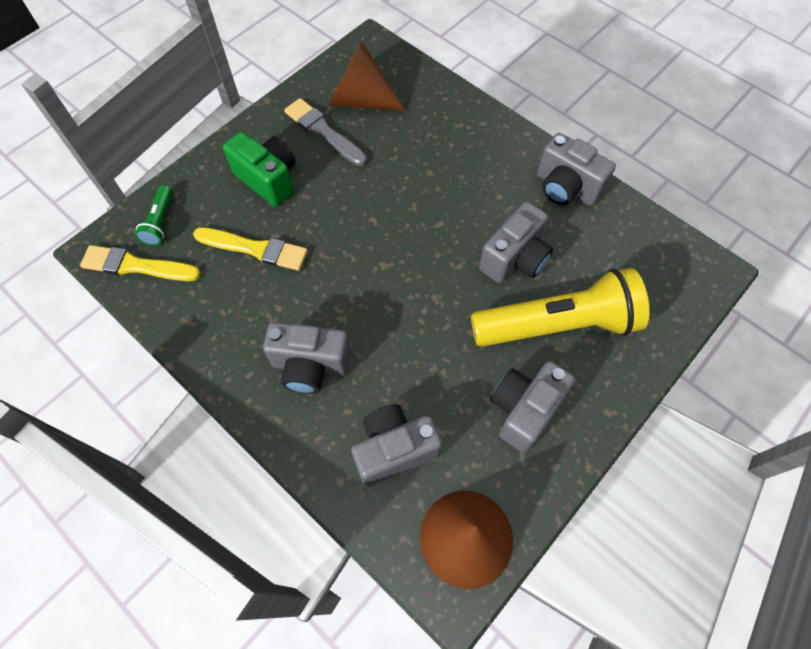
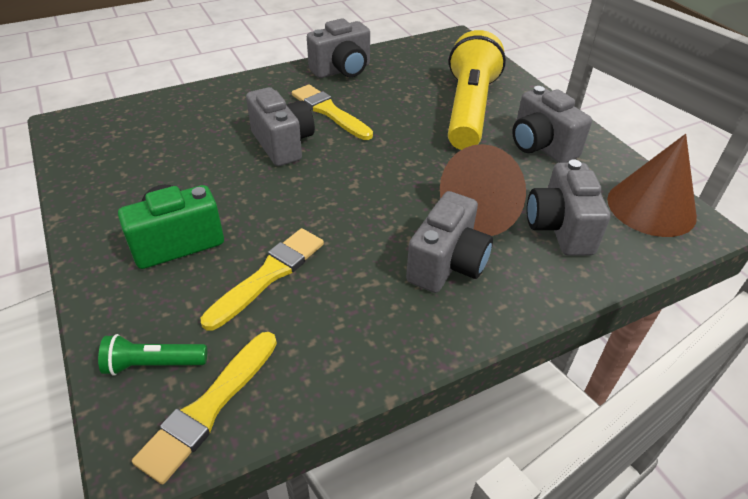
camera: 70 degrees left, 20 degrees down
green flashlight [135,185,172,246] -> green flashlight turned 150 degrees clockwise [98,334,207,376]
grey brush [284,98,367,166] -> none
brown cone [329,41,406,111] -> brown cone moved to [440,144,526,236]
grey camera [479,202,553,283] -> grey camera moved to [246,87,315,166]
none -> yellow brush [292,84,373,140]

